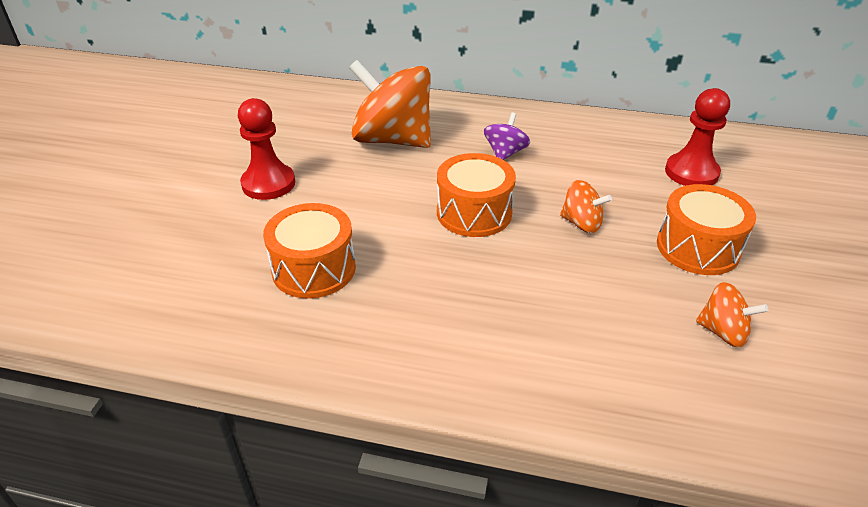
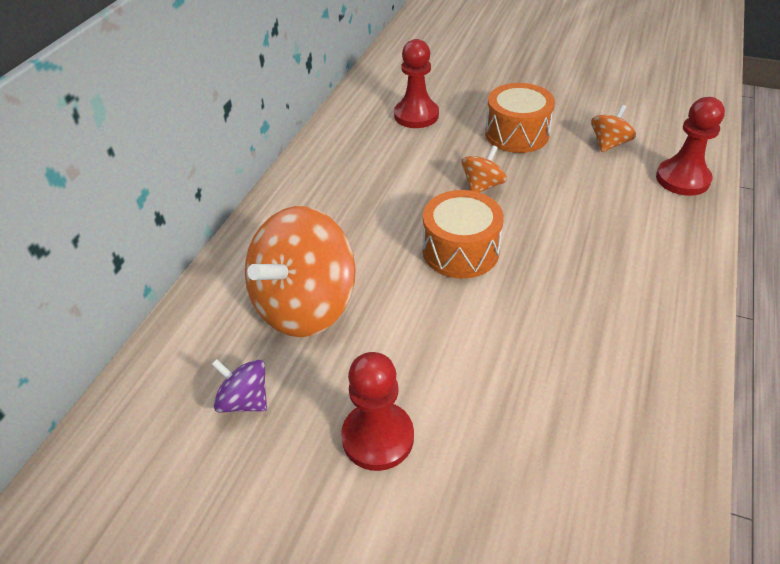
camera: 80 degrees left, 5 degrees up
orange drum [263,203,356,298] -> none
purple spinning top [484,112,530,160] -> purple spinning top moved to [211,359,267,413]
none -> red pawn [656,97,725,196]

